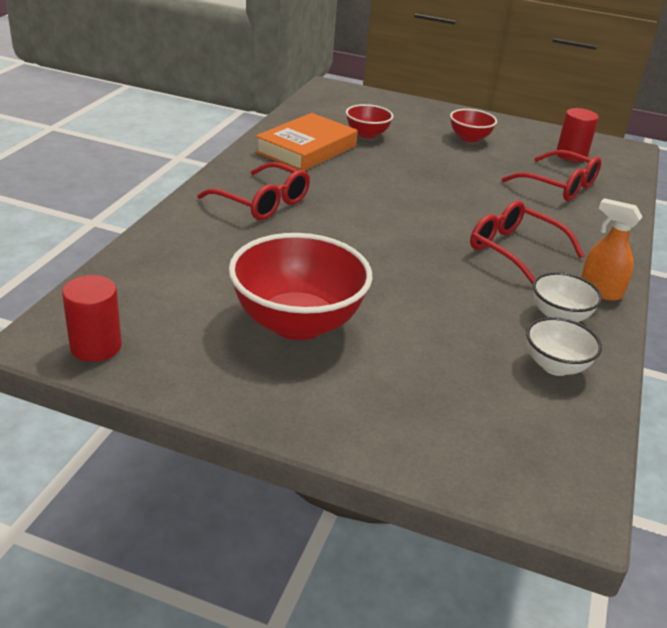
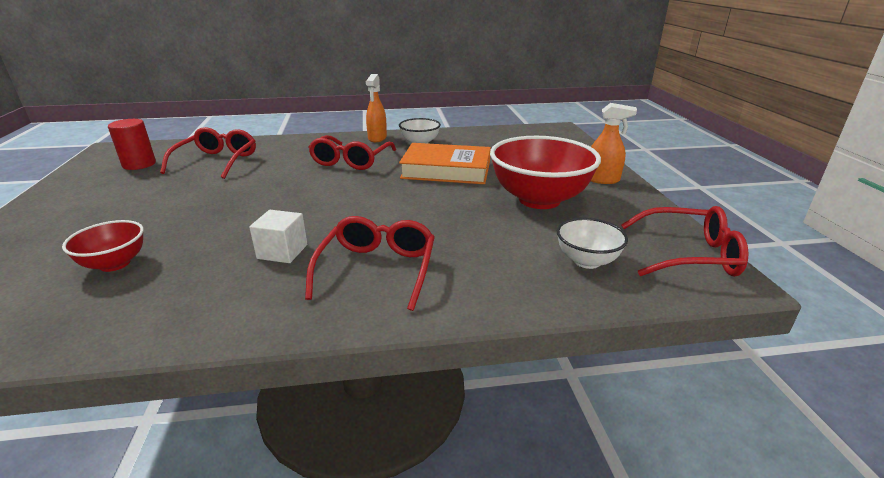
camera: 115 degrees left, 5 degrees down
red cylinder [62,275,122,362] -> red glasses [621,206,749,277]
orange book [255,113,358,171] -> orange book moved to [399,143,491,184]
red bowl [450,109,497,143] -> none
white bowl [526,317,602,376] -> white bowl moved to [557,218,628,269]
none -> white cube [249,210,307,263]
none -> orange spray bottle [591,103,637,184]

